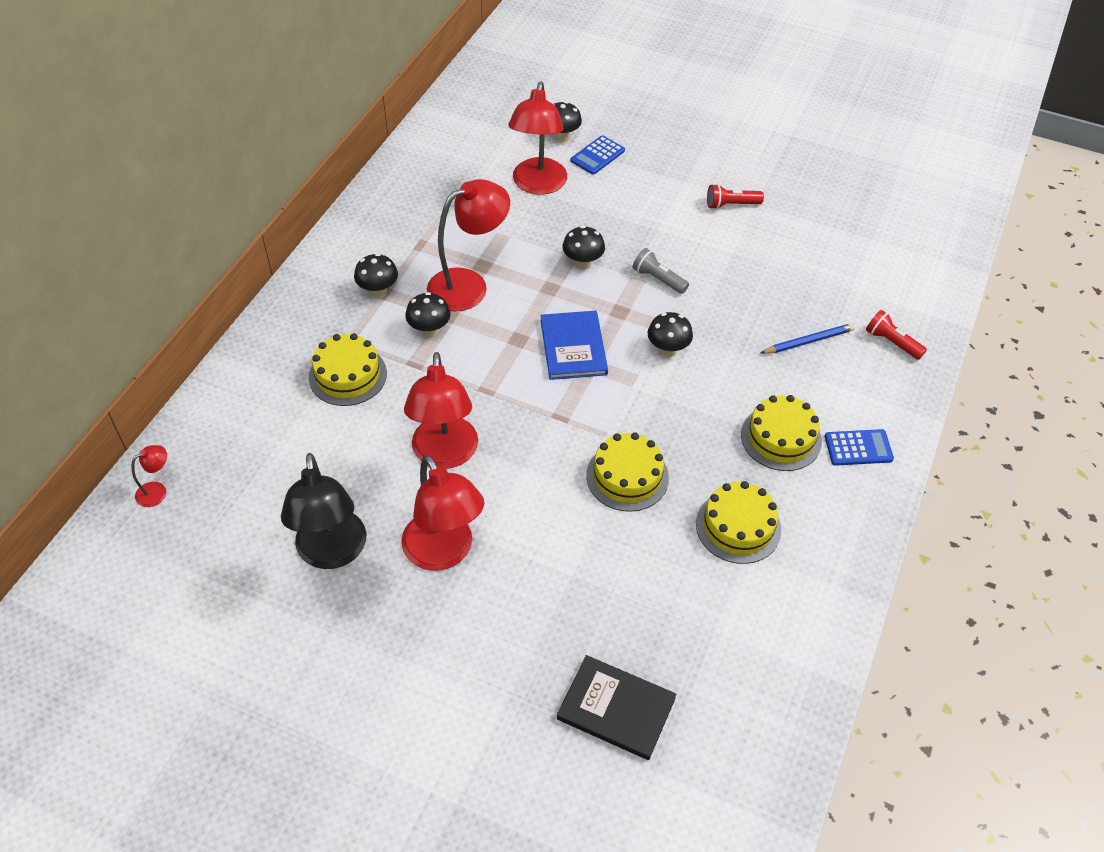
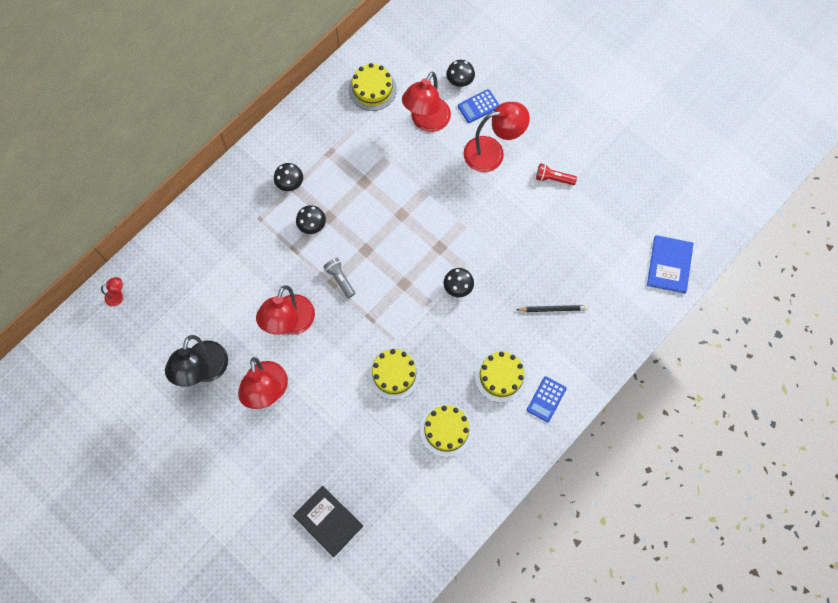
camera: 20 degrees right, 20 degrees up
yellow cake [309,333,387,406] -> yellow cake moved to [349,63,397,111]
red lamp [427,179,510,311] -> red lamp moved to [464,102,530,172]
blue book [540,311,608,380] -> blue book moved to [647,235,694,293]
black mushroom [563,226,605,270] -> none
grey flashlight [632,248,689,294] -> grey flashlight moved to [323,258,355,298]
blue pencil [761,323,855,354] -> black pencil [516,305,588,312]
blue calculator [825,429,894,466] -> blue calculator turned 105 degrees clockwise [527,376,566,422]
red flashlight [866,310,927,360] -> none

